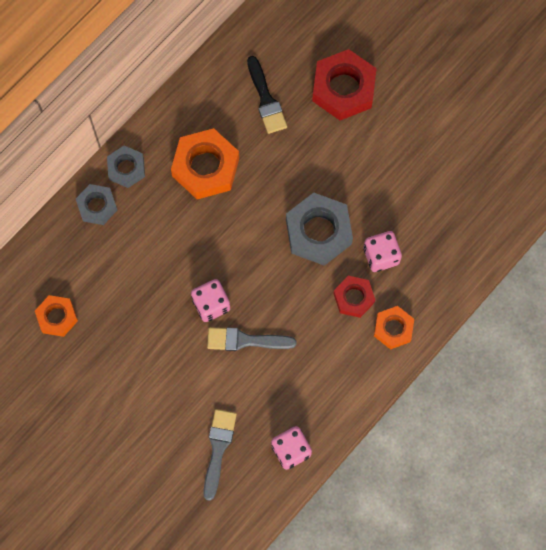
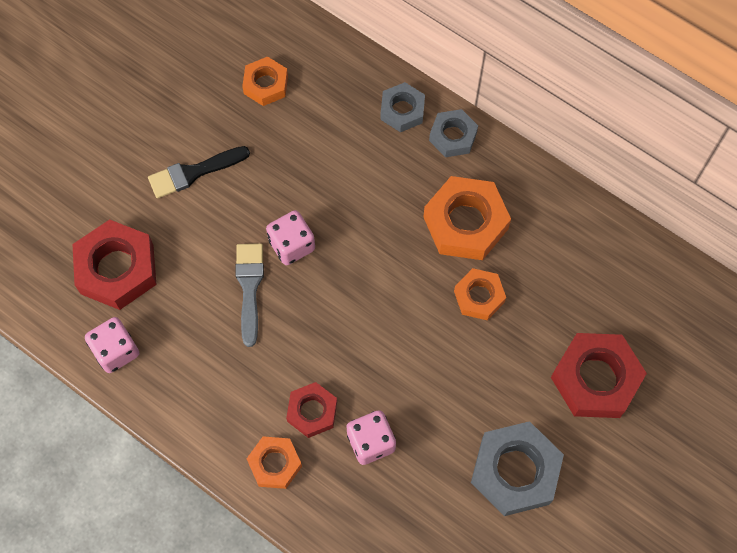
camera: 85 degrees right, 5 degrees down
grey brush [203,409,237,501] -> red nut [72,219,156,310]
black brush [247,56,287,134] -> black brush moved to [148,146,250,198]
grey nut [286,193,353,266] -> grey nut moved to [471,421,564,516]
none -> orange nut [454,268,506,320]

